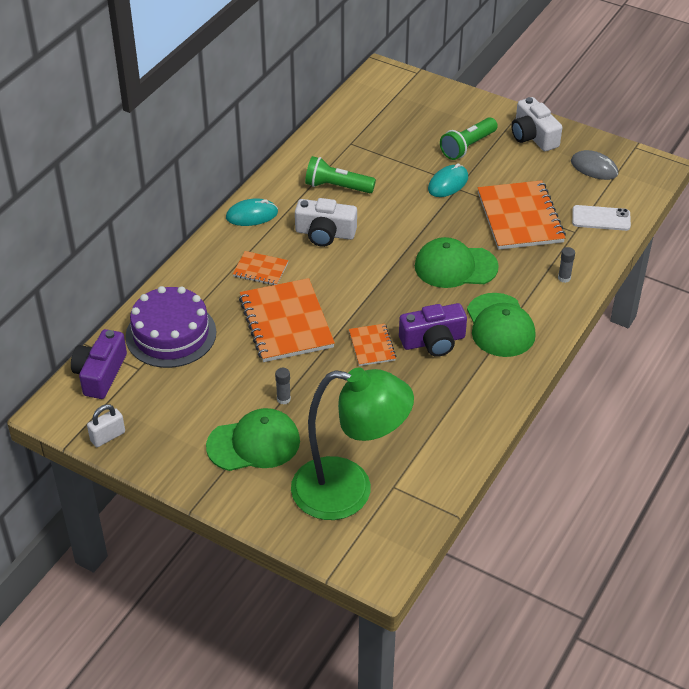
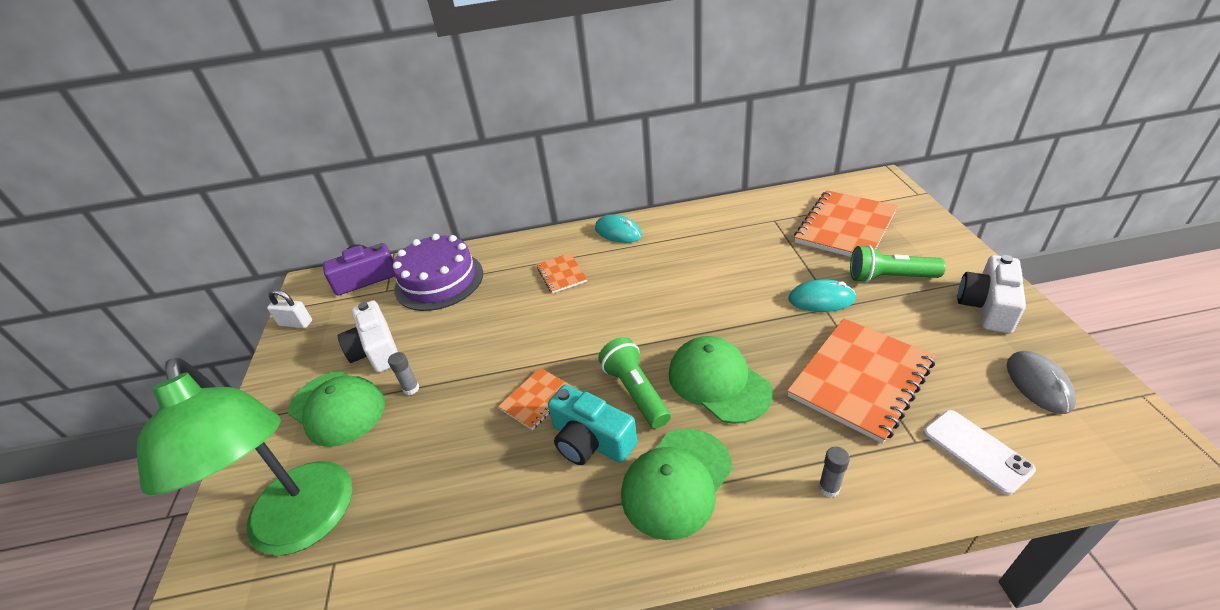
camera: 55 degrees right, 5 degrees down
orange notebook [239,278,335,362] -> orange notebook moved to [794,190,898,257]
white camera [295,198,357,247] -> white camera moved to [338,300,398,373]
green flashlight [305,156,376,193] -> green flashlight moved to [598,337,671,428]
purple camera [399,303,467,357] -> turquoise camera [548,385,637,465]

